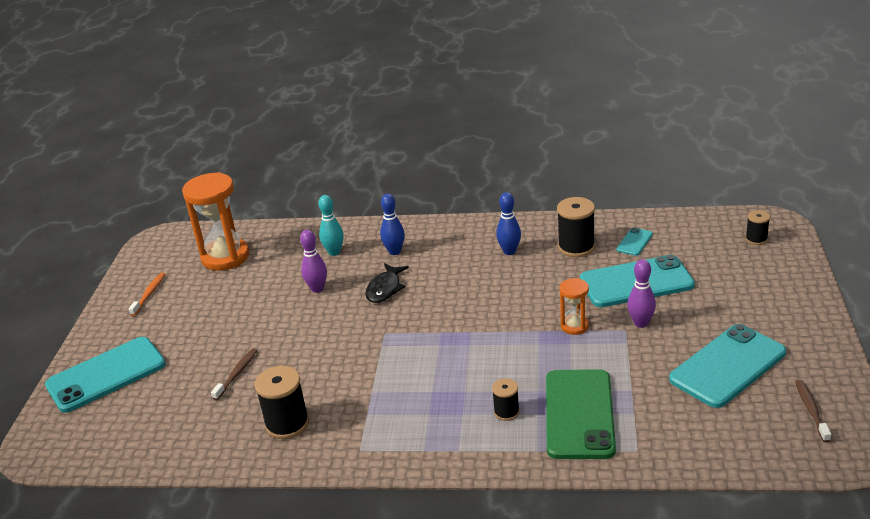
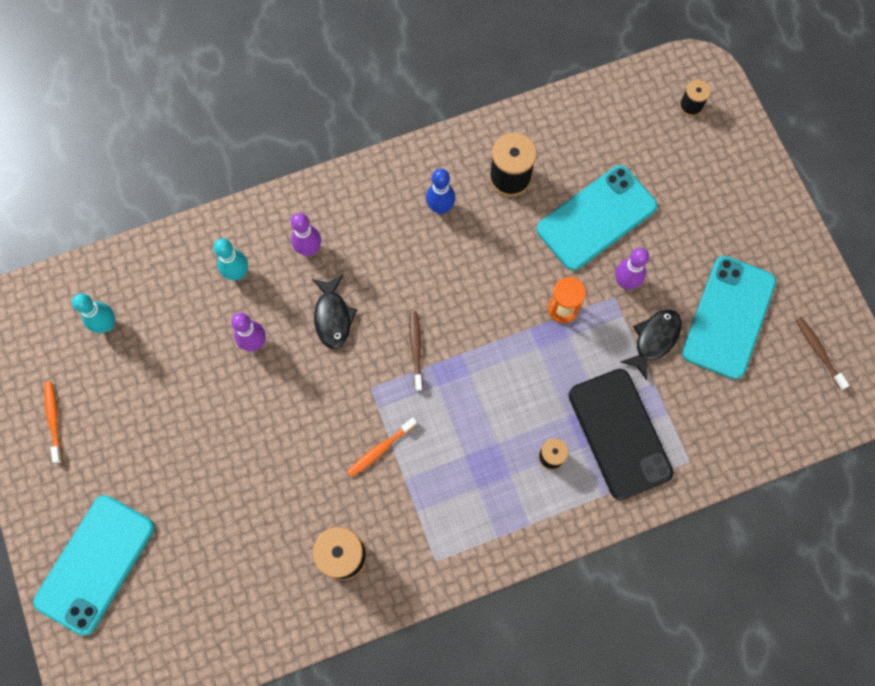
camera: 30 degrees left, 40 degrees up
orange hourglass [182,172,249,271] -> turquoise bowling pin [72,293,115,333]
brown toothbrush [211,348,258,400] -> brown toothbrush moved to [409,311,423,391]
blue bowling pin [380,194,405,255] -> purple bowling pin [291,213,321,256]
green phone [546,369,616,459] -> black phone [568,369,674,500]
turquoise phone [617,227,653,256] -> none
none -> orange toothbrush [347,417,417,477]
none -> black fish [621,309,682,380]

